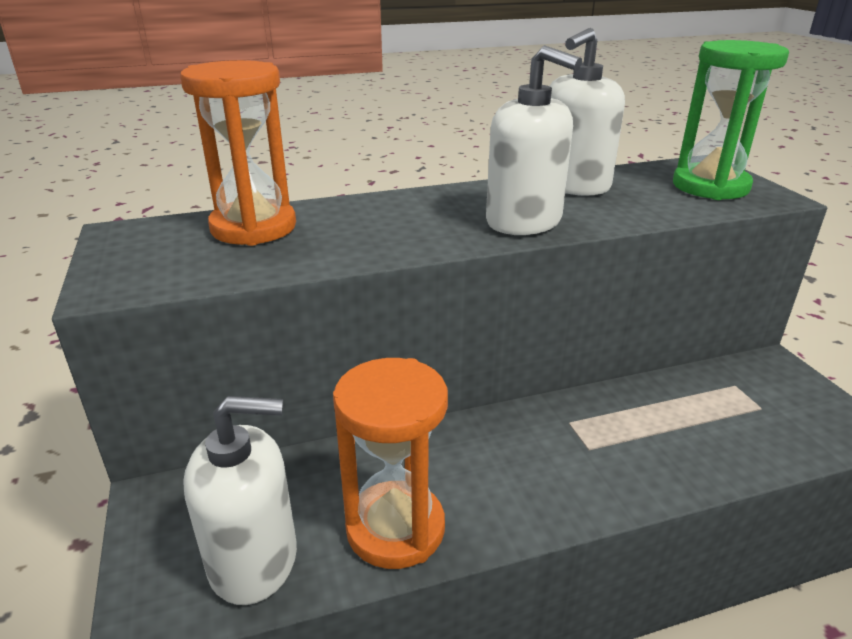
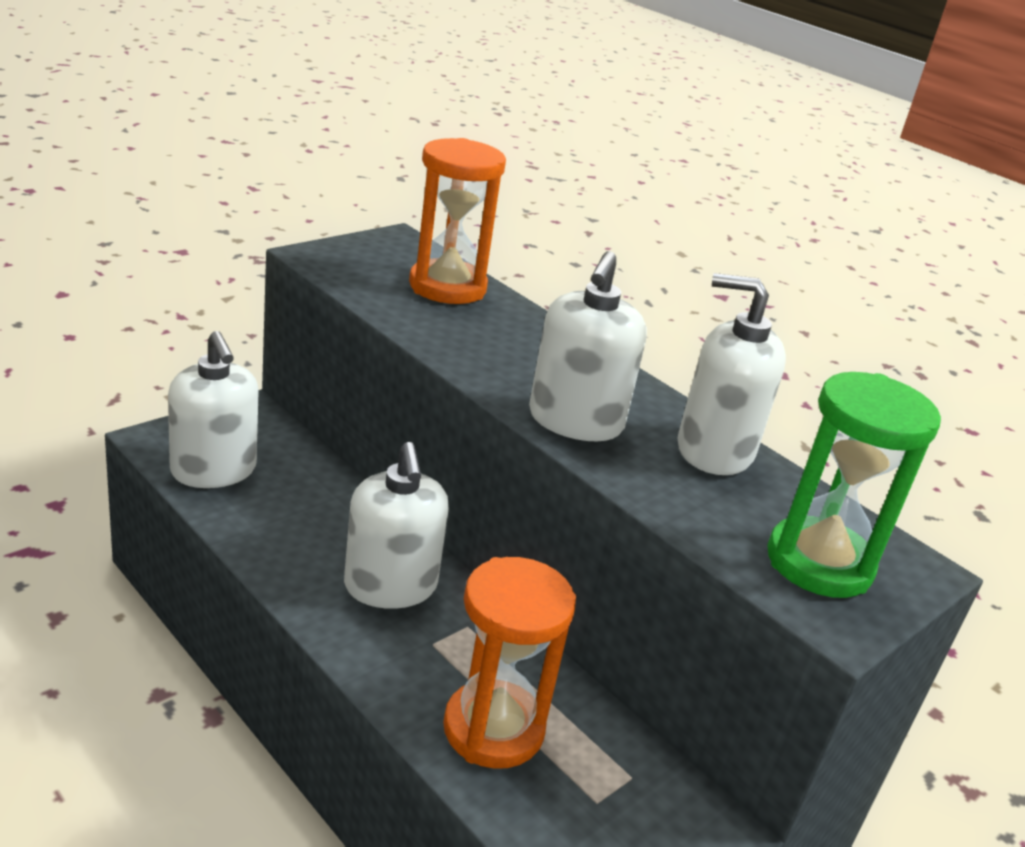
camera: 60 degrees right, 0 degrees up
orange hourglass [333,358,448,569] -> orange hourglass moved to [443,557,576,769]
none -> white soap dispenser [344,442,449,609]

